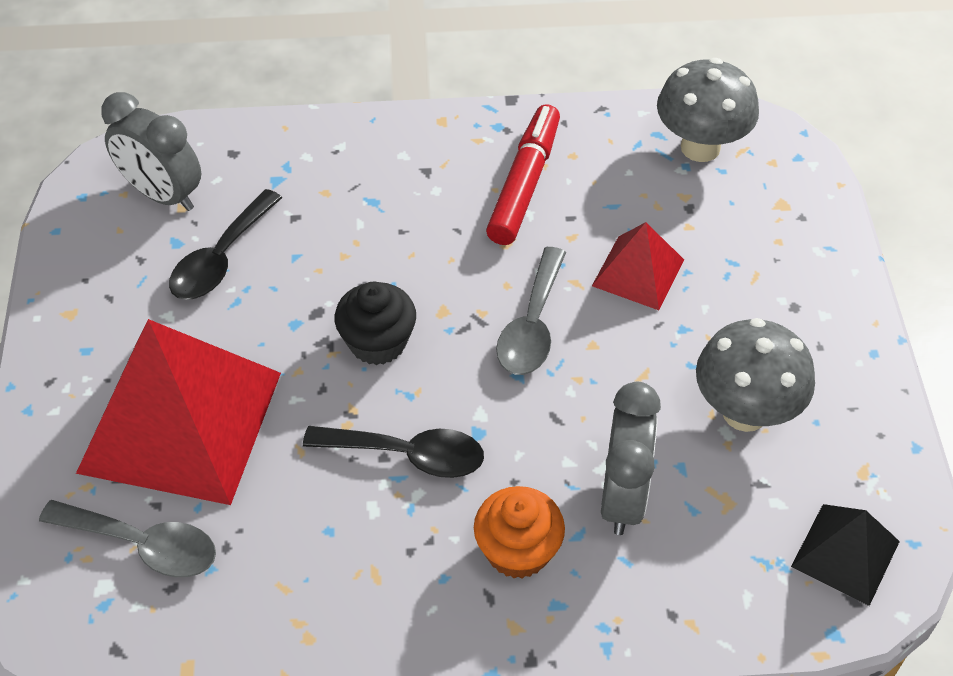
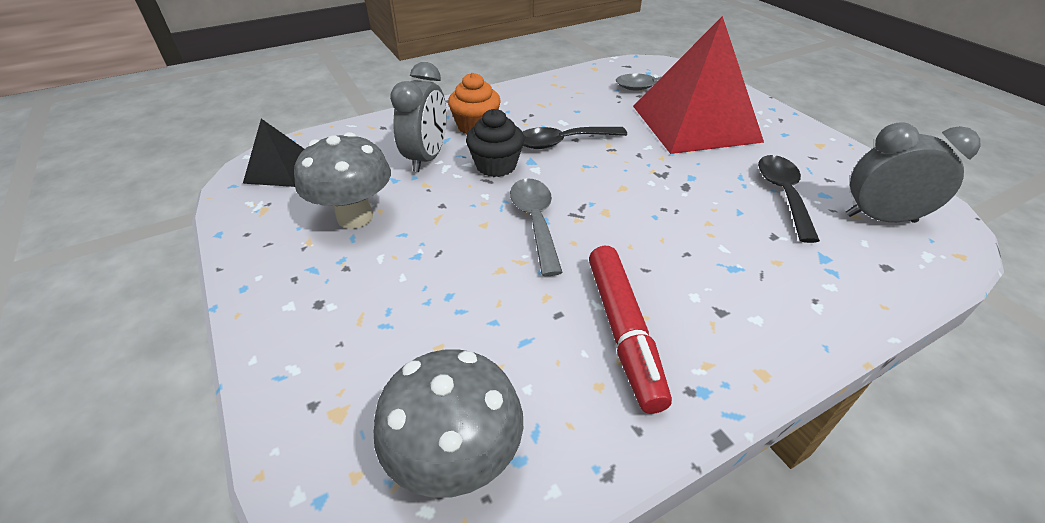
camera: 155 degrees right, 10 degrees down
black cupcake [335,282,416,365] -> black cupcake moved to [466,109,524,177]
red pyramid [592,222,684,310] -> none
grey clock [601,382,661,535] -> grey clock turned 150 degrees counterclockwise [390,62,447,172]

